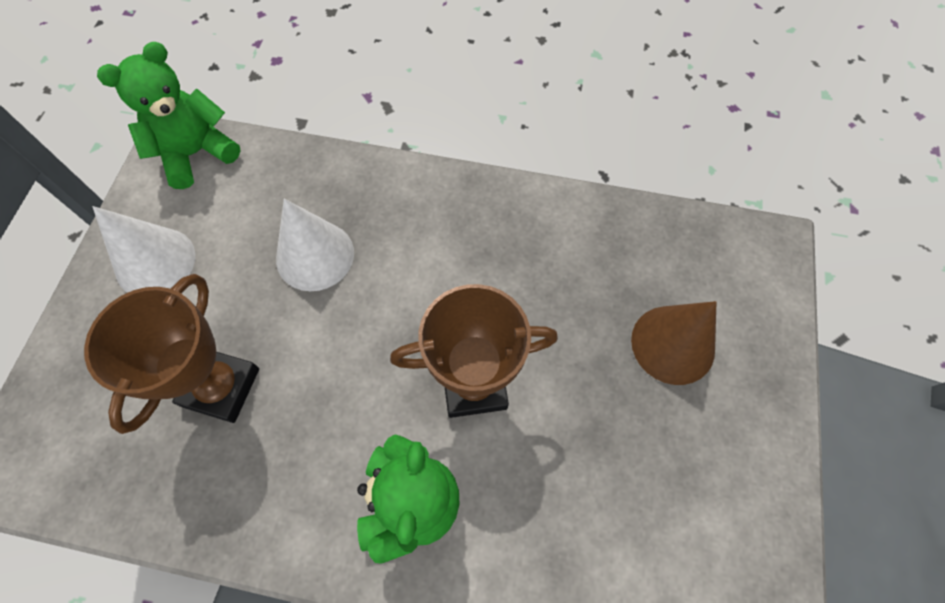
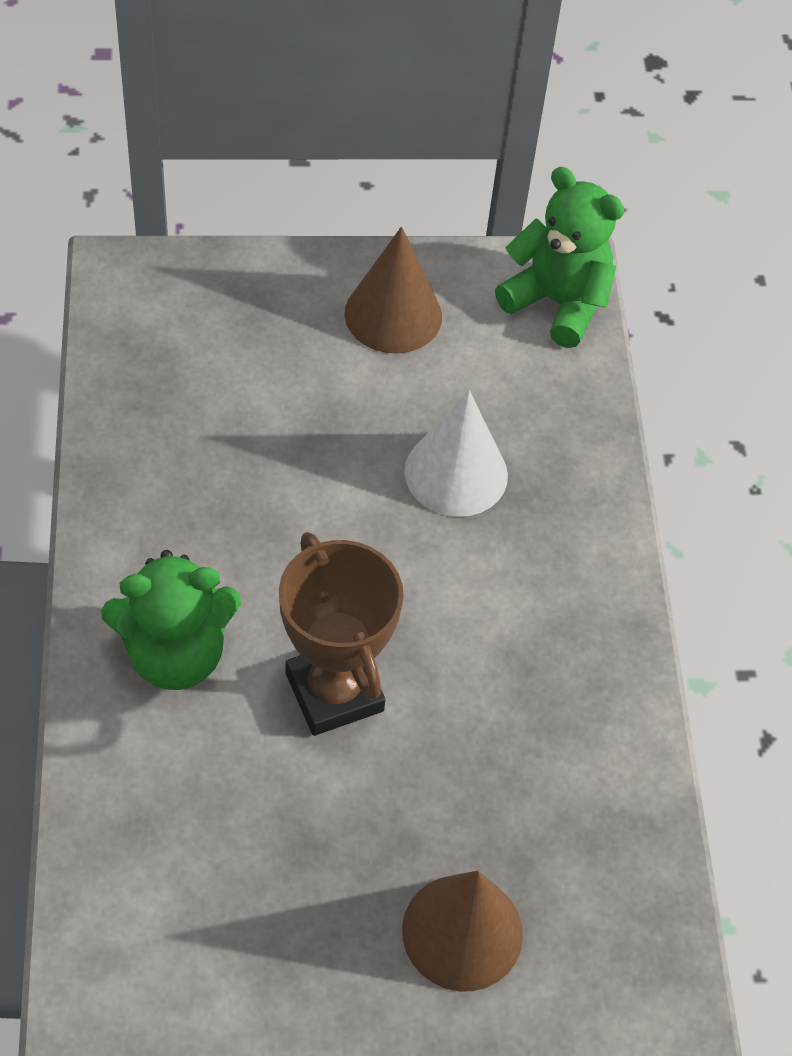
camera: 70 degrees right, 10 degrees down
brown trophy [84,274,259,434] -> none
white cone [92,206,195,293] -> brown cone [344,227,442,354]

